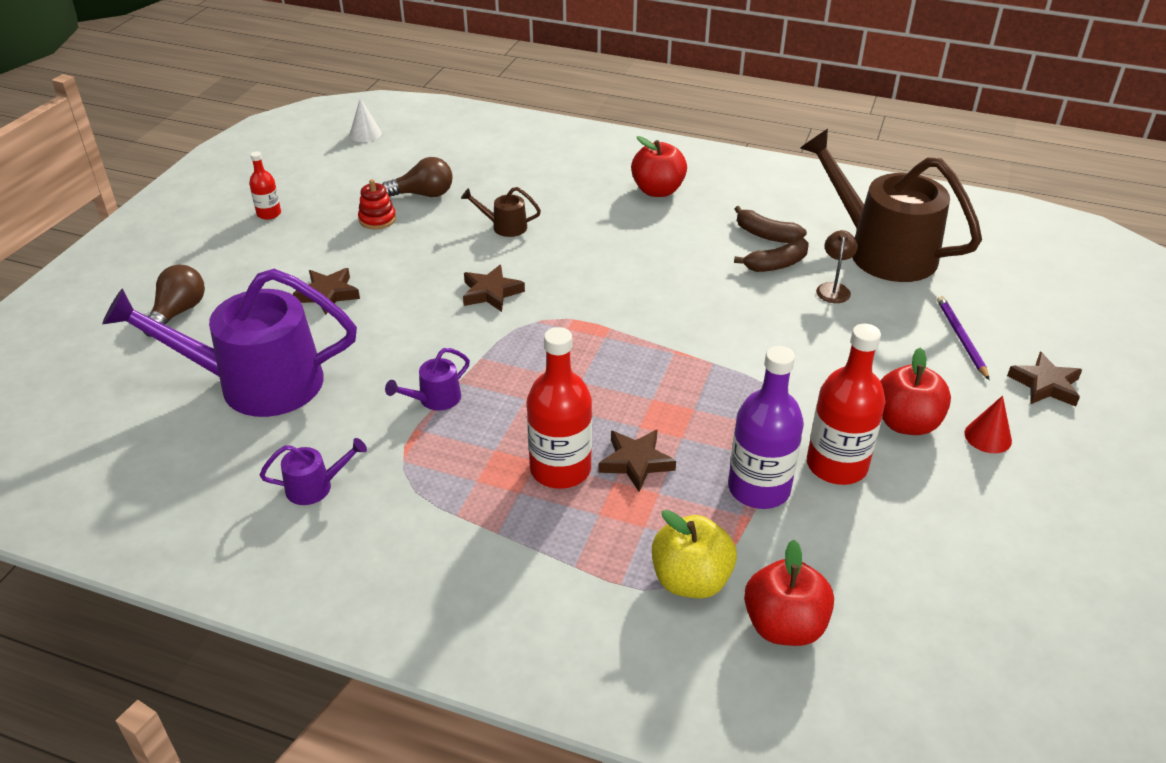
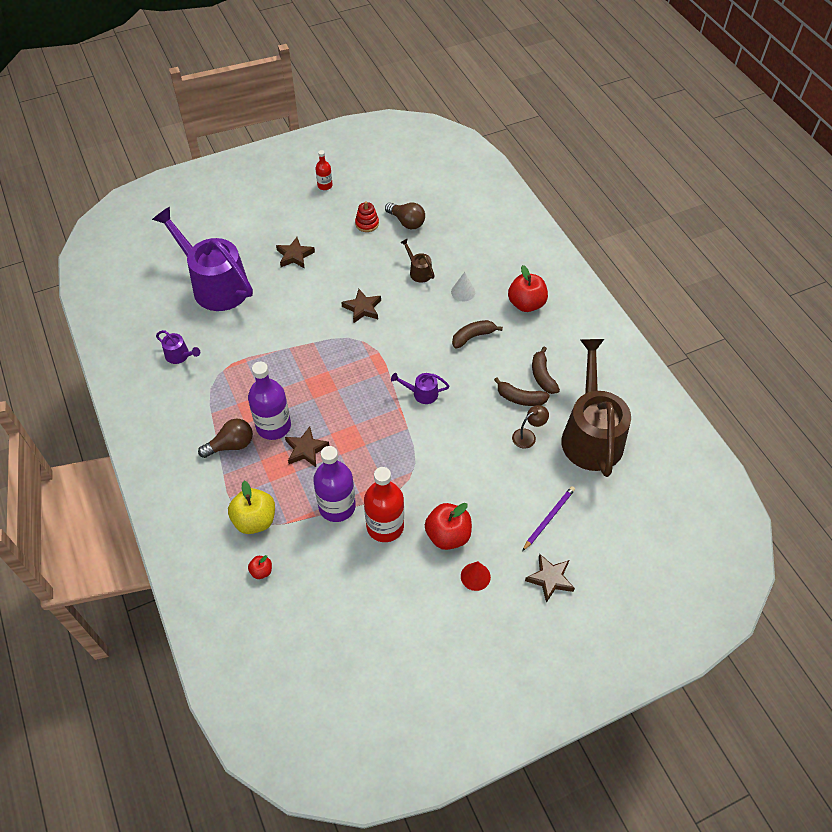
camera: 45 degrees right, 15 degrees up
brown light bulb [143,264,205,337] -> brown light bulb moved to [198,419,253,458]
white cone [349,98,382,142] -> white cone moved to [451,272,475,301]
purple watering can [385,348,470,411] -> purple watering can moved to [391,373,449,404]
red bottle [527,327,592,489] -> purple bottle [248,362,291,440]
red apple [744,540,834,646] -> red apple [248,555,272,579], size x0.50
none -> brown banana [452,320,503,348]

